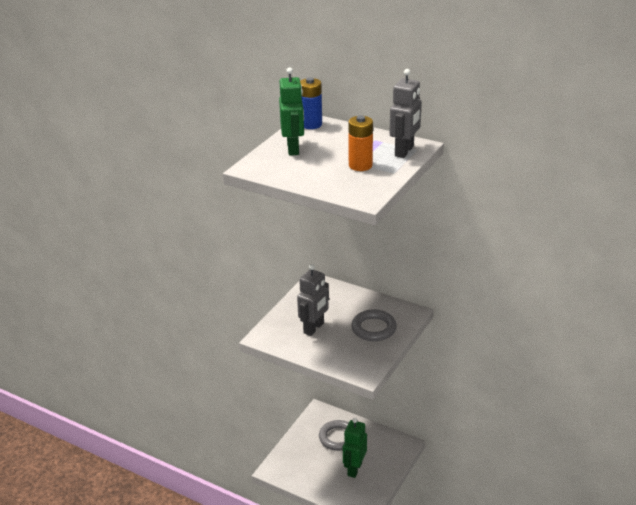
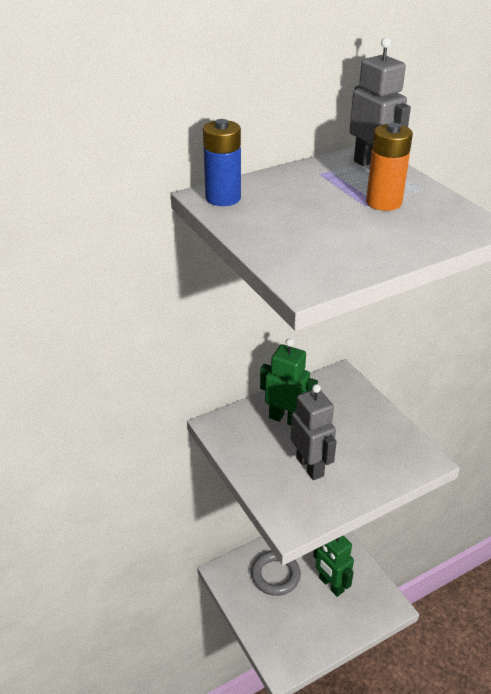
camera: 60 degrees left, 5 degrees up
green robot [279,67,304,156] -> green robot moved to [260,338,318,426]
grey ring [351,309,397,341] -> none

